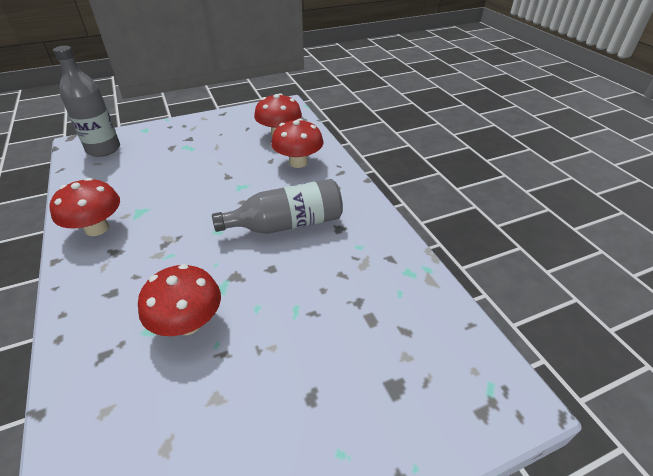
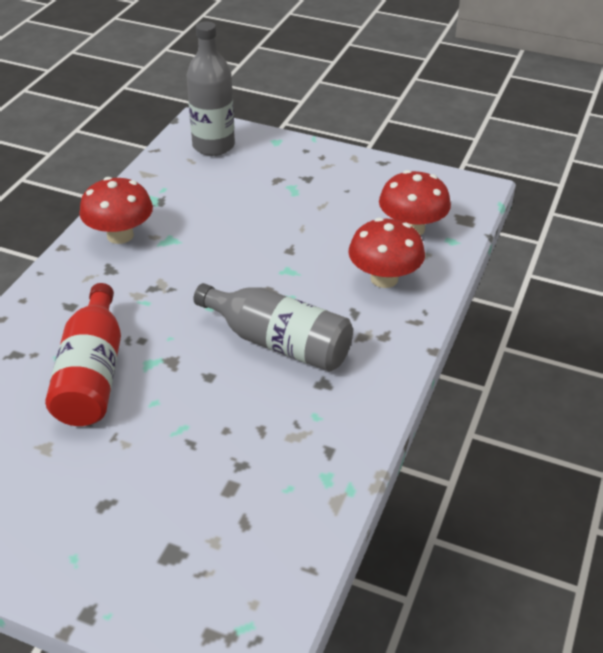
camera: 45 degrees right, 0 degrees up
red mushroom [138,264,221,336] -> red bottle [45,283,121,426]

